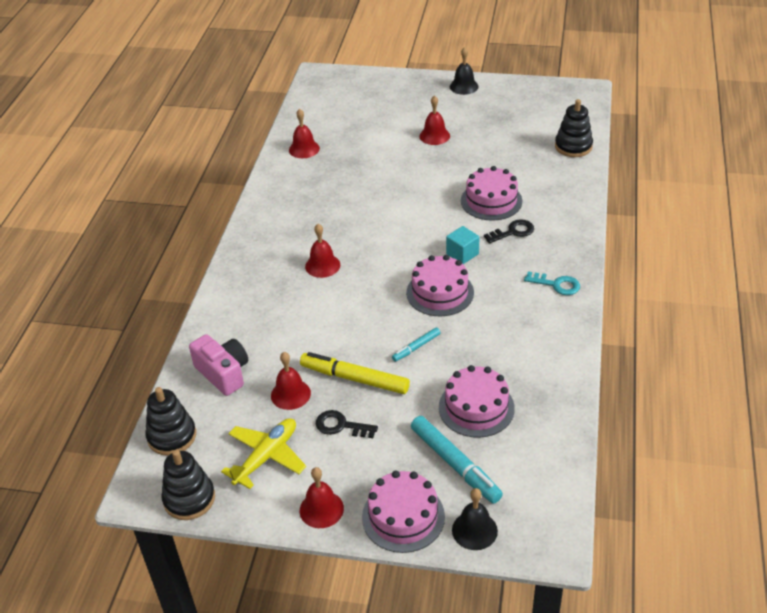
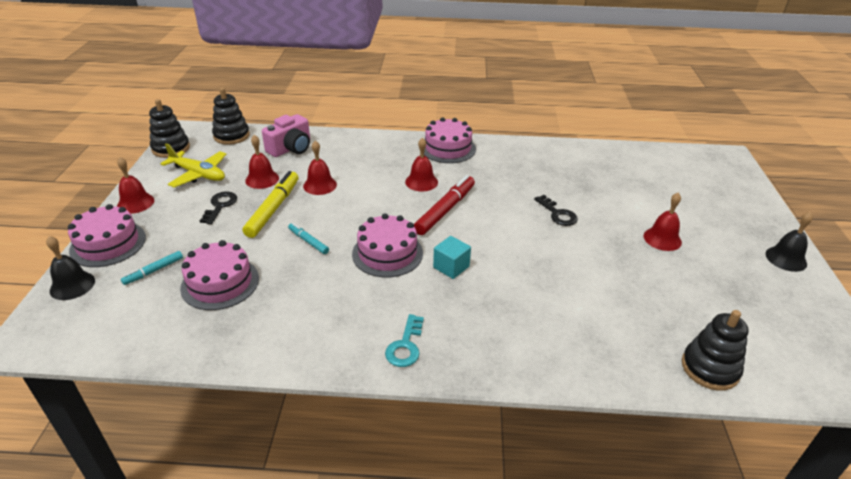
camera: 80 degrees right, 5 degrees down
red bell [289,109,320,158] -> red bell moved to [303,141,337,195]
turquoise marker [411,416,503,504] -> turquoise marker [121,251,183,285], size x0.53
pink cake [461,166,522,221] -> pink cake moved to [424,117,476,163]
black key [484,219,534,243] -> black key moved to [534,195,578,226]
none -> red marker [414,175,475,235]

